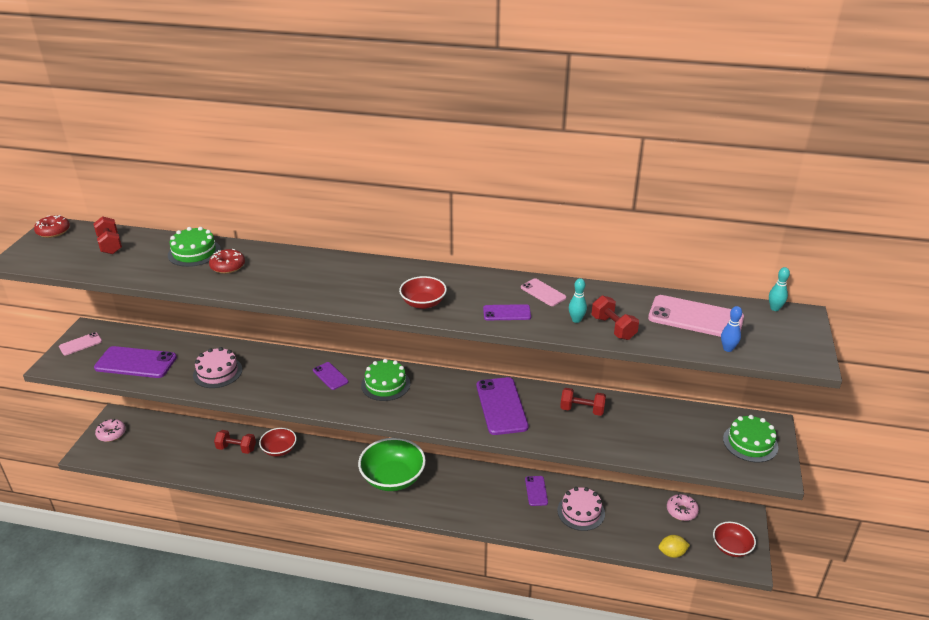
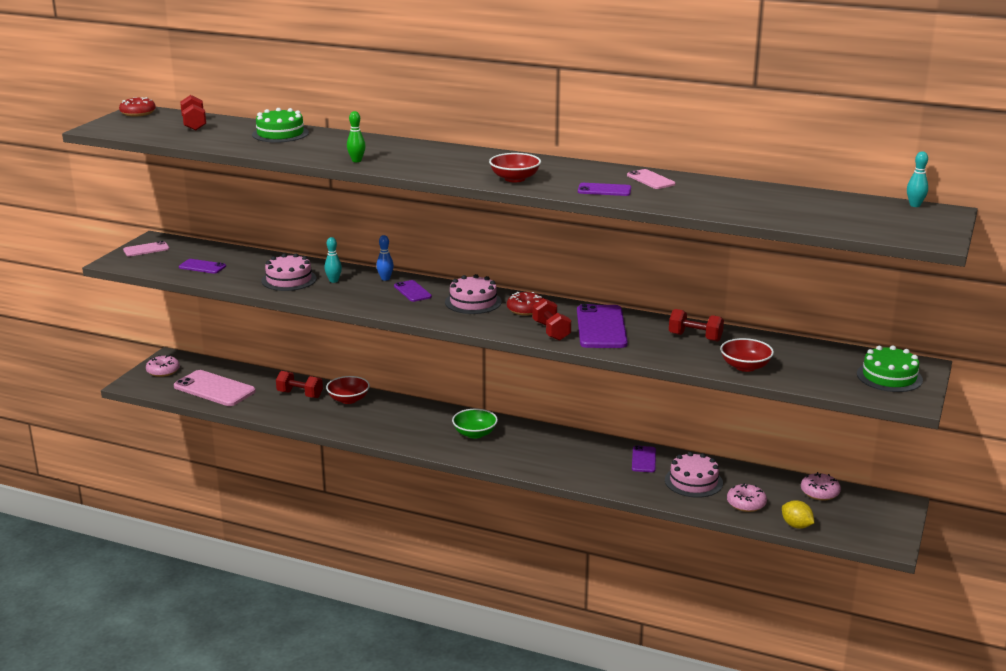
camera: 10 degrees right, 10 degrees down
purple phone [94,346,177,378] -> purple phone [179,259,226,274], size x0.53
red donut [209,249,245,274] -> red donut moved to [507,292,543,316]
green bowl [358,438,426,491] -> green bowl [452,408,498,439], size x0.57
green cake [361,359,410,401] -> pink cake [445,274,502,314]
turquoise bowling pin [569,278,587,323] -> turquoise bowling pin moved to [325,237,342,283]
red dumbbell [591,295,639,340] -> red dumbbell moved to [533,298,571,341]
pink phone [648,295,744,337] -> pink phone moved to [174,370,256,406]
yellow lemon [659,535,690,558] -> yellow lemon turned 45 degrees clockwise [782,500,814,529]
red bowl [713,522,756,557] -> red bowl moved to [720,338,774,372]
blue bowling pin [721,306,742,352] -> blue bowling pin moved to [376,235,394,281]
none -> green bowling pin [347,111,366,162]
none -> pink donut [727,483,767,512]

